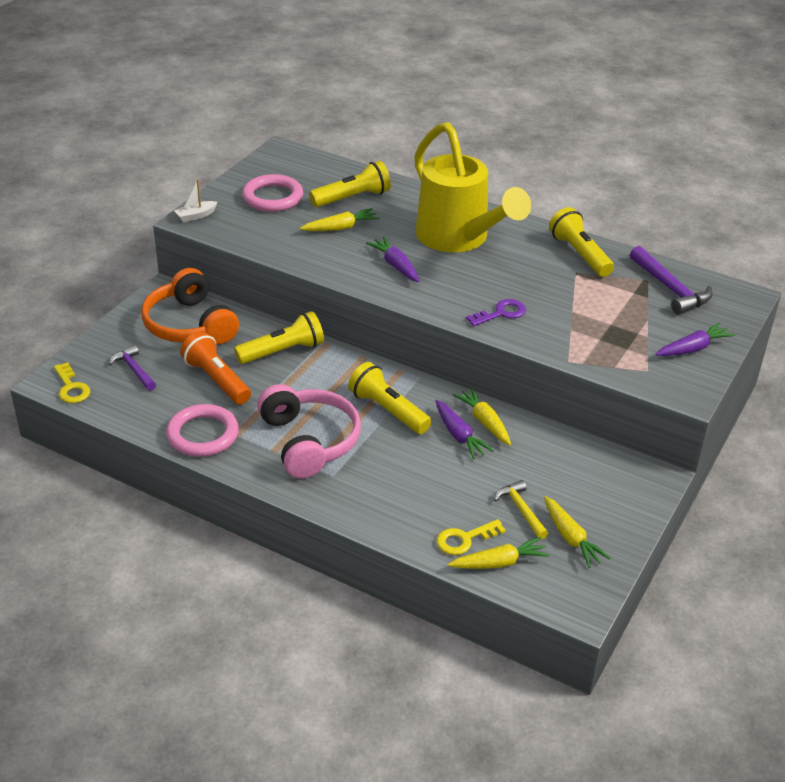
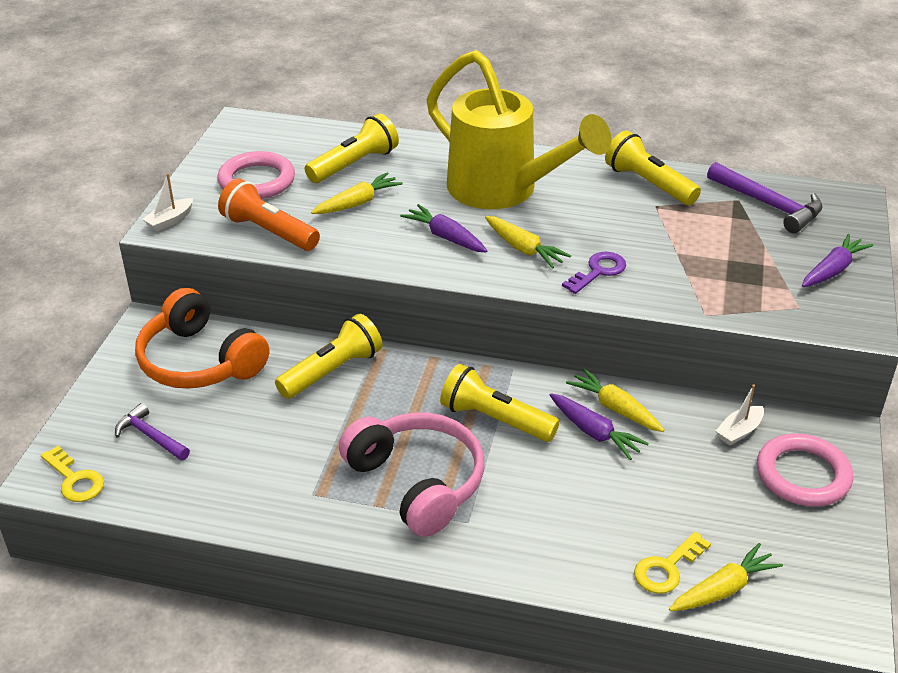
camera: 15 degrees left, 0 degrees up
pink ring [166,404,239,457] -> pink ring moved to [757,434,853,507]
orange flashlight [180,331,251,405] -> orange flashlight moved to [218,179,320,251]
yellow hammer [494,480,548,540] -> none
yellow carrot [544,496,611,568] -> yellow carrot moved to [485,216,571,268]
none -> white boat [716,384,764,445]

